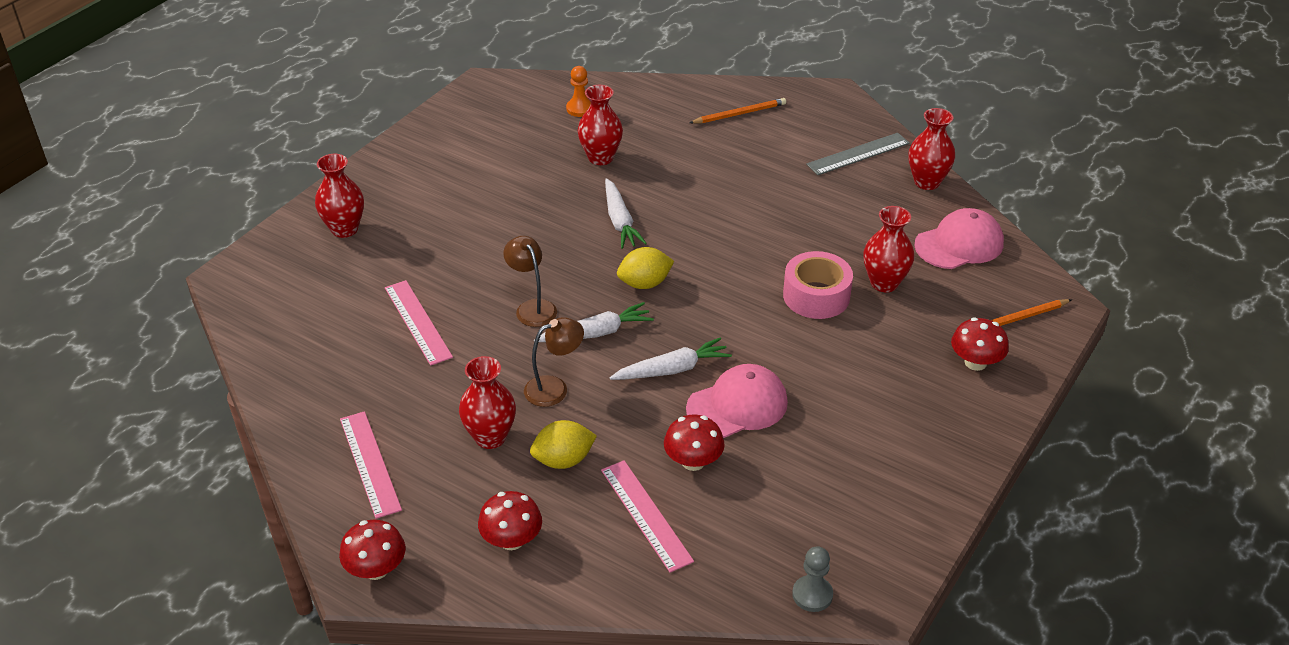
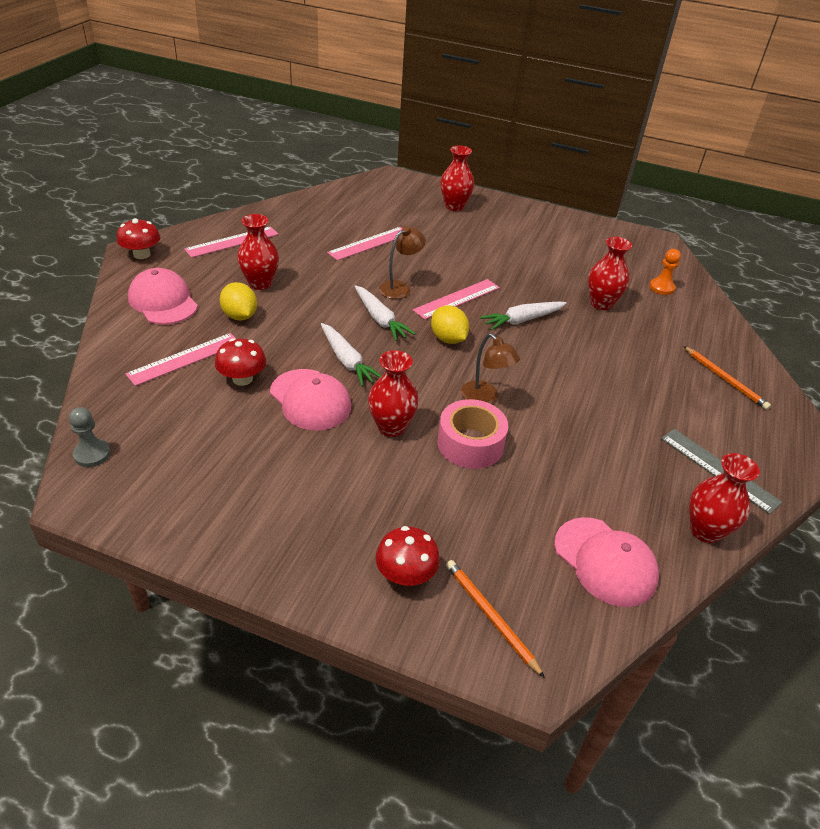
camera: 75 degrees right, 0 degrees up
red mushroom [478,491,542,550] -> pink cap [128,268,198,325]
brown lamp [524,317,584,407] -> brown lamp moved to [461,333,520,404]
red vase [863,206,914,292] -> red vase moved to [368,350,419,437]
none -> pink ruler [413,279,500,320]

